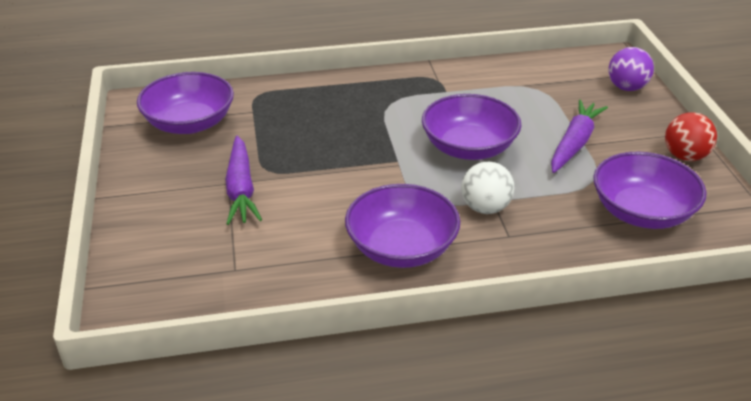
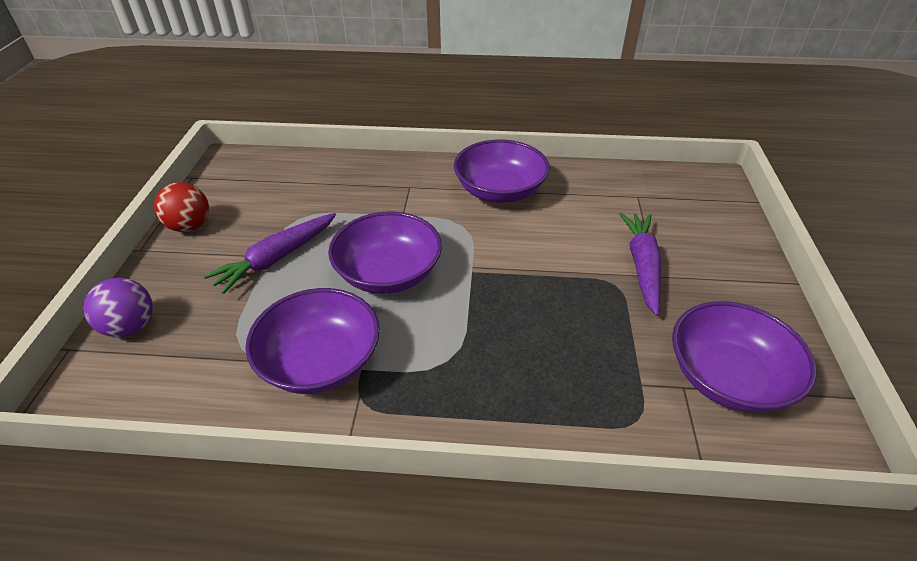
camera: 165 degrees left, 5 degrees up
white ball [461,162,514,214] -> none
purple bowl [593,152,707,229] -> purple bowl moved to [245,288,380,394]

